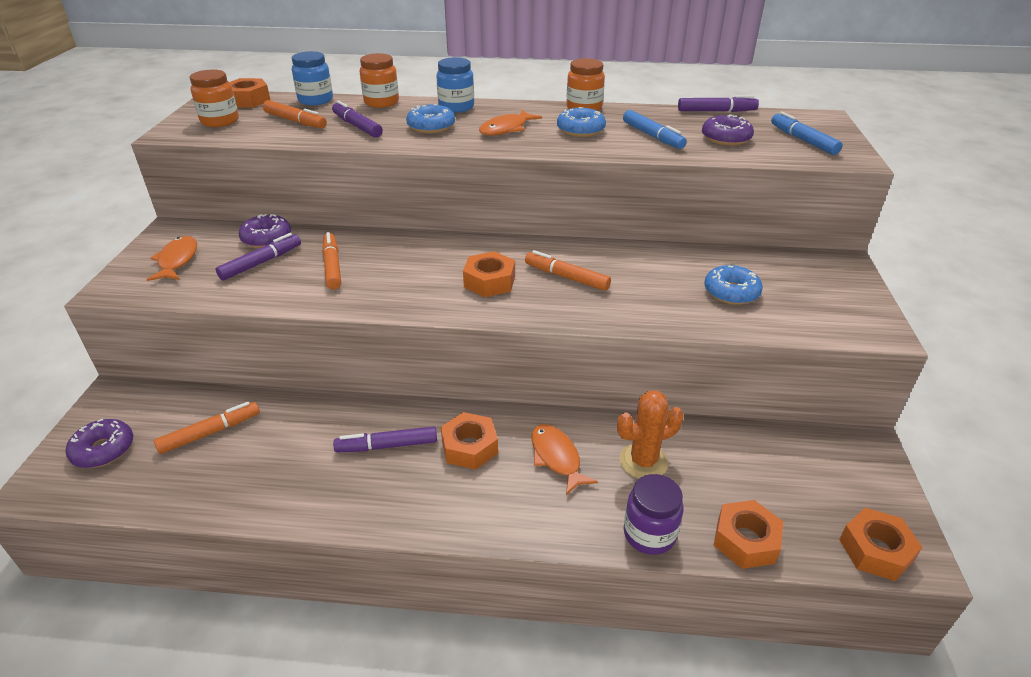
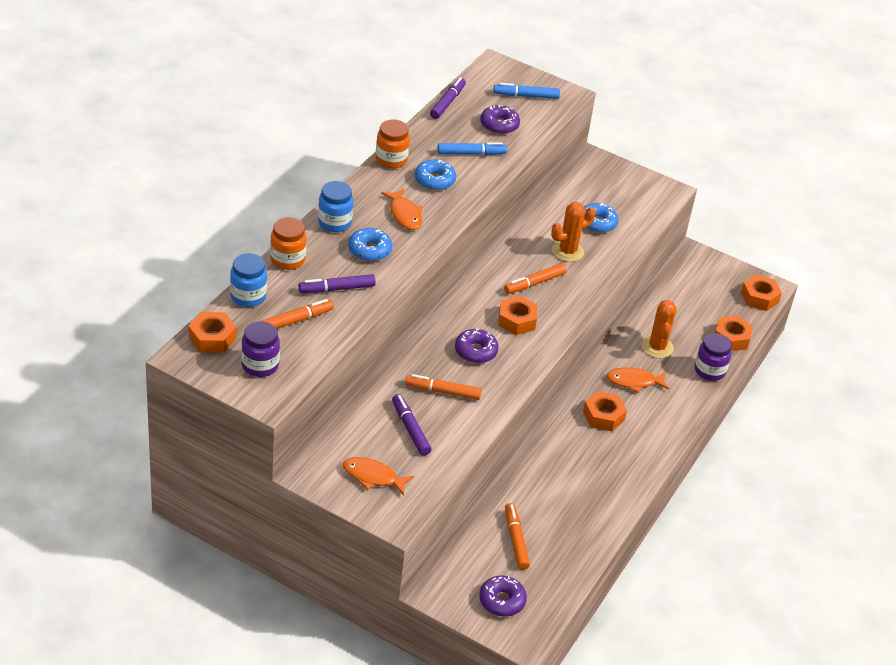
camera: 70 degrees left, 5 degrees up
orange jar [190,69,239,127] -> purple jar [241,321,280,377]
purple donut [239,214,291,248] -> purple donut moved to [455,329,499,363]
purple marker [333,426,437,452] -> none
none -> orange cactus [551,202,596,262]

